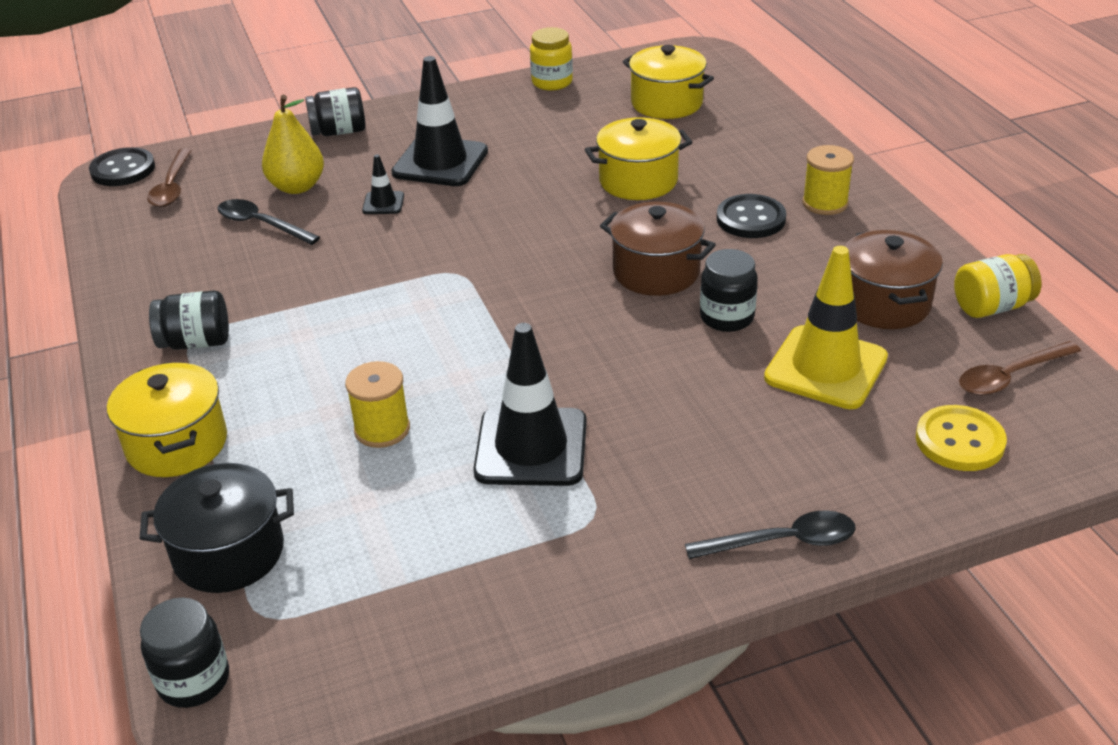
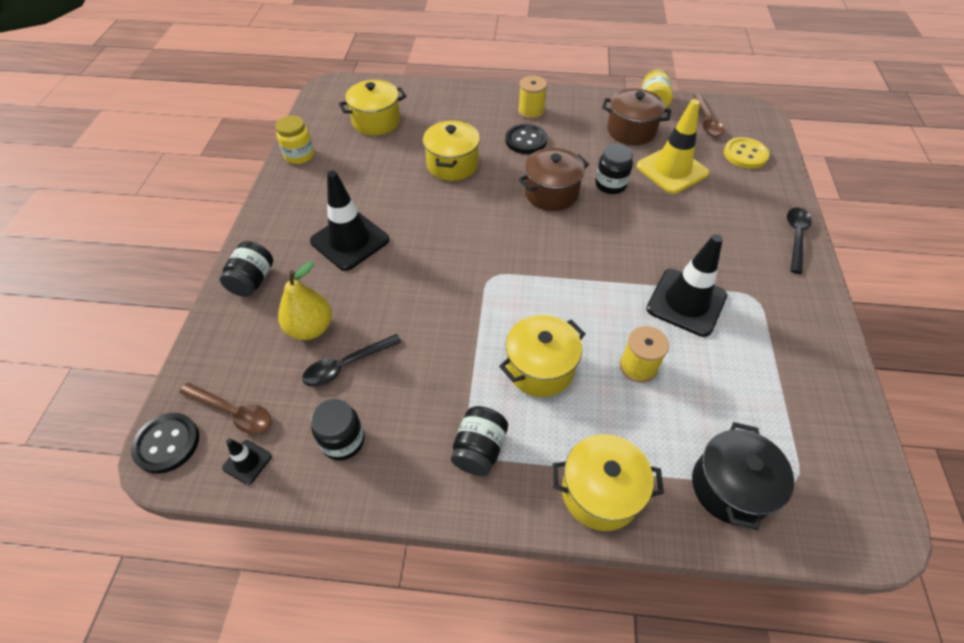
camera: 65 degrees left, 15 degrees up
black jar [140,597,229,708] -> black jar moved to [311,399,364,460]
black traffic cone [362,154,404,214] -> black traffic cone moved to [222,439,272,485]
none -> yellow pot [499,315,586,397]

